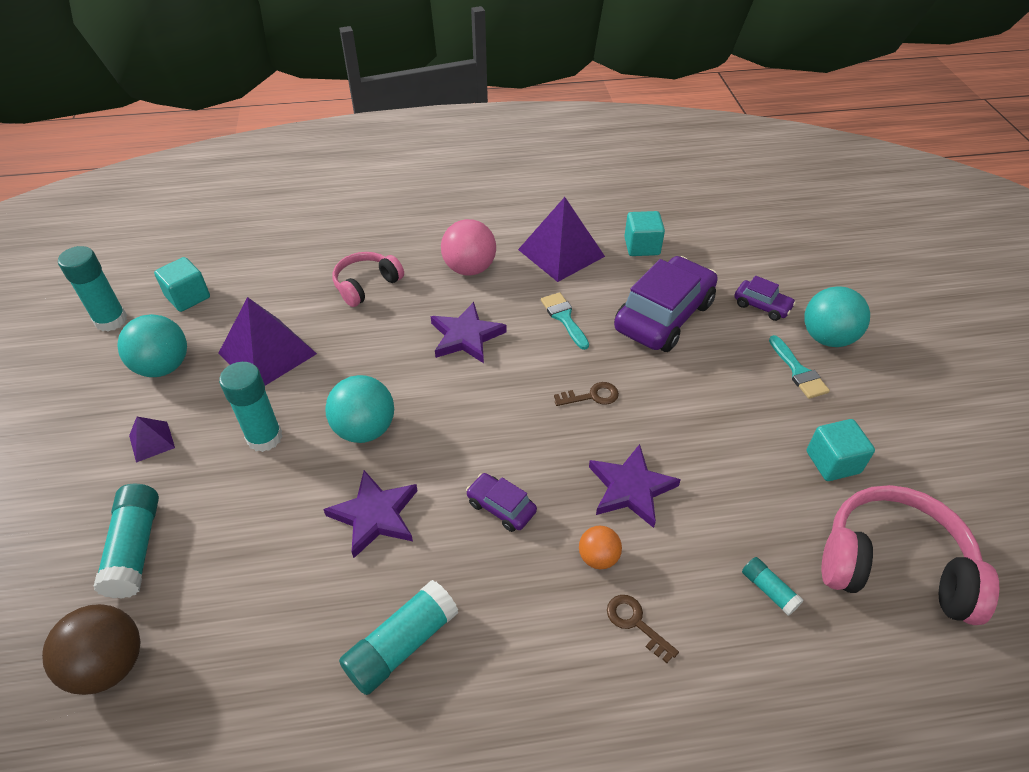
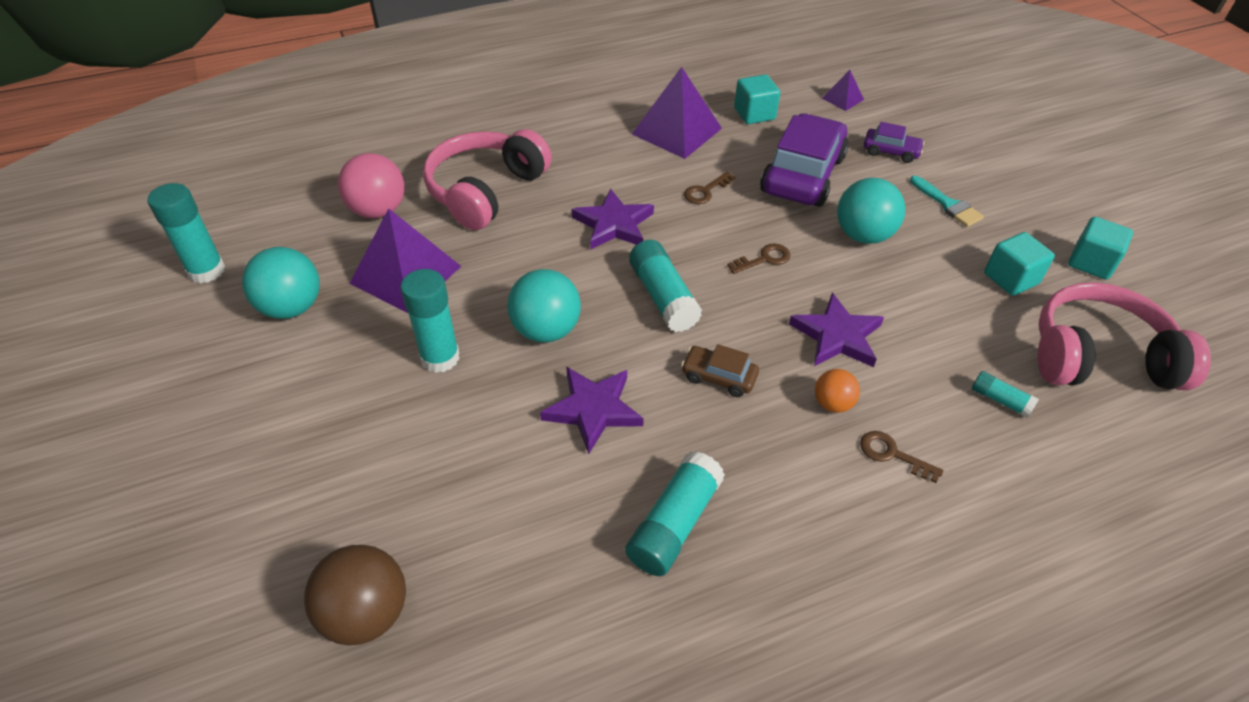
camera: 15 degrees left, 0 degrees up
turquoise glue stick [93,484,159,599] -> turquoise glue stick moved to [629,240,702,332]
purple pyramid [129,417,175,463] -> purple pyramid moved to [822,70,864,111]
turquoise cube [154,257,210,312] -> turquoise cube moved to [1068,217,1133,280]
pink headphones [332,252,404,307] -> pink headphones [423,129,552,230], size x1.66
pink ball [441,219,496,276] -> pink ball moved to [338,153,405,218]
purple car [466,473,537,532] -> brown car [681,344,759,397]
turquoise brush [541,292,589,350] -> brown key [684,172,735,204]
turquoise ball [804,286,870,347] -> turquoise ball moved to [837,178,905,244]

